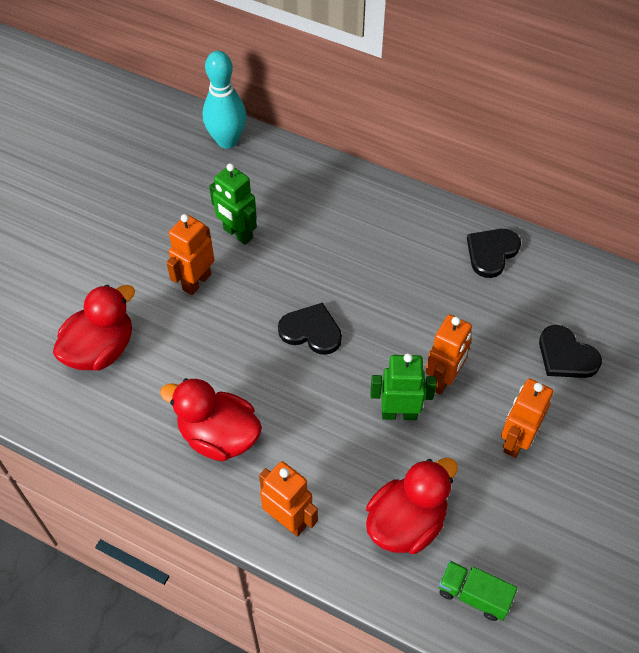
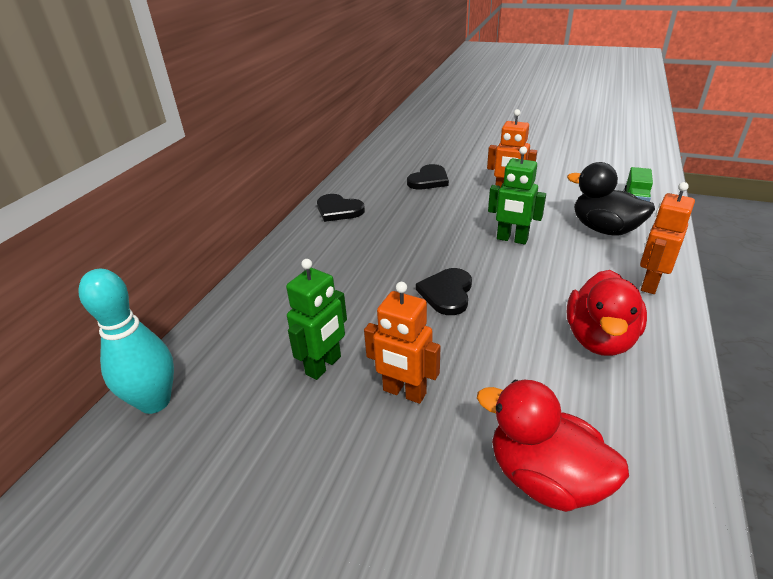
camera: 95 degrees left, 20 degrees down
red duck [366,458,458,554] -> black duck [567,162,655,236]
green robot [370,353,437,420] -> green robot turned 60 degrees counterclockwise [488,146,546,245]
orange robot [426,314,472,395] -> none

